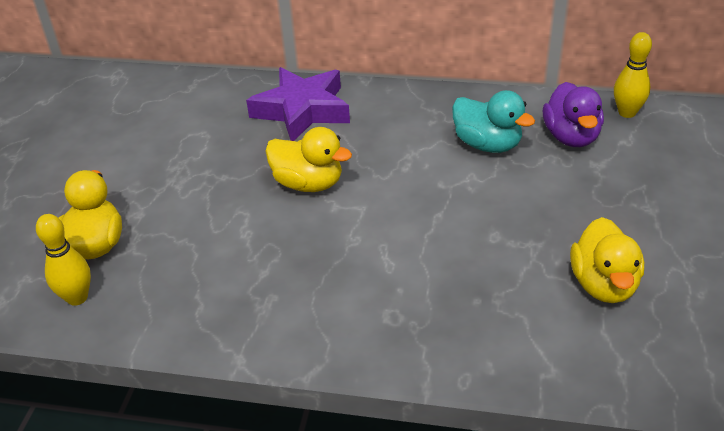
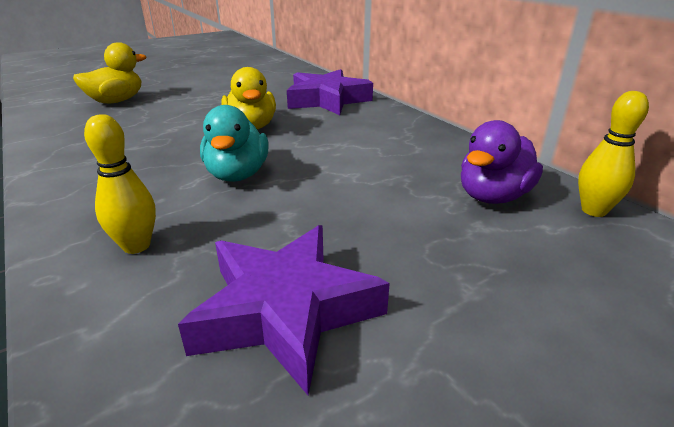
camera: 45 degrees right, 10 degrees down
yellow bowling pin [36,214,91,306] -> yellow bowling pin moved to [84,114,156,254]
turquoise duck [452,90,535,153] -> turquoise duck moved to [200,105,269,182]
yellow duck [570,217,644,303] -> purple star [178,225,390,395]

